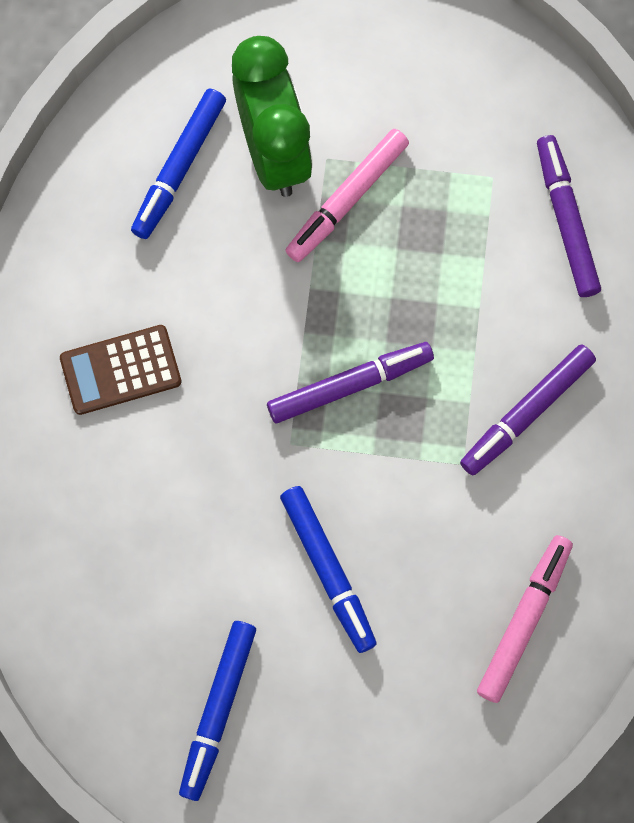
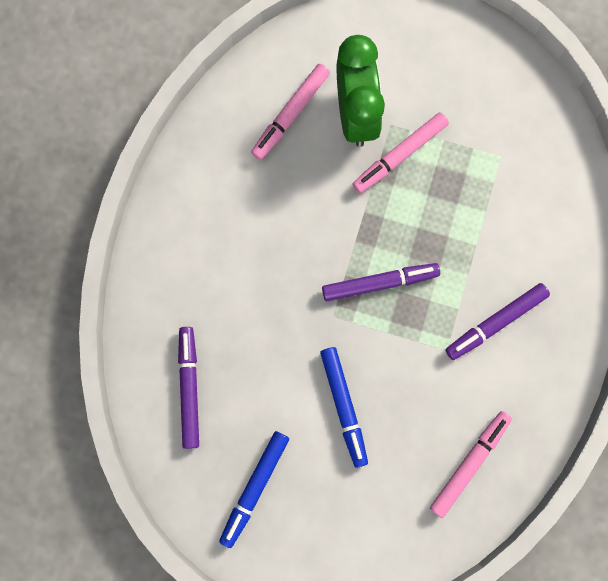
camera: 10 degrees right, 5 degrees up
brown calculator [60,325,182,415] -> none
blue marker [131,88,226,239] -> pink marker [251,64,330,160]
purple marker [537,135,601,297] -> purple marker moved to [178,327,199,449]

